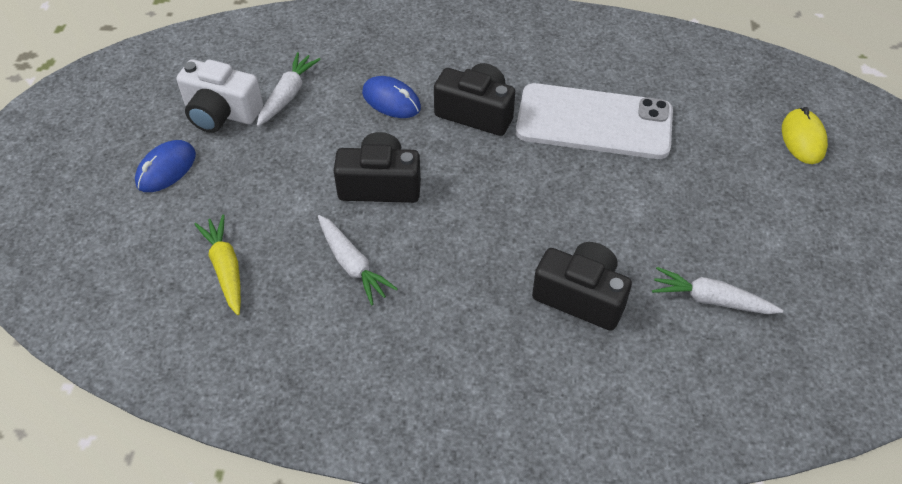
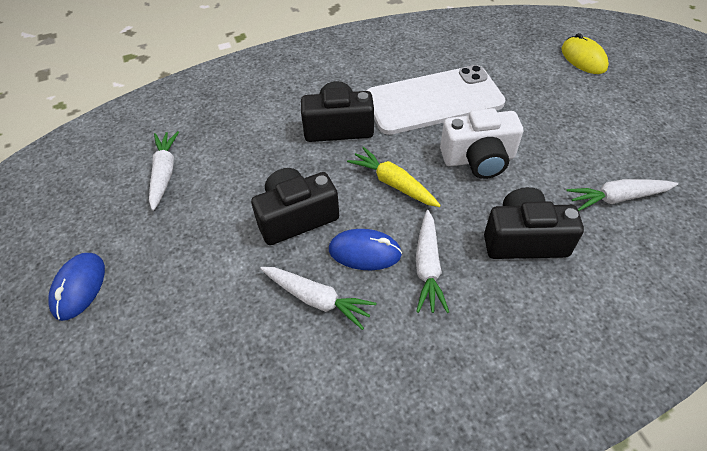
camera: 25 degrees left, 0 degrees up
white camera [176,59,263,133] -> white camera moved to [440,108,523,179]
yellow carrot [194,215,241,315] -> yellow carrot moved to [347,146,441,207]
blue mouse [362,76,421,118] -> blue mouse moved to [329,229,402,270]
none -> white carrot [416,210,449,313]

